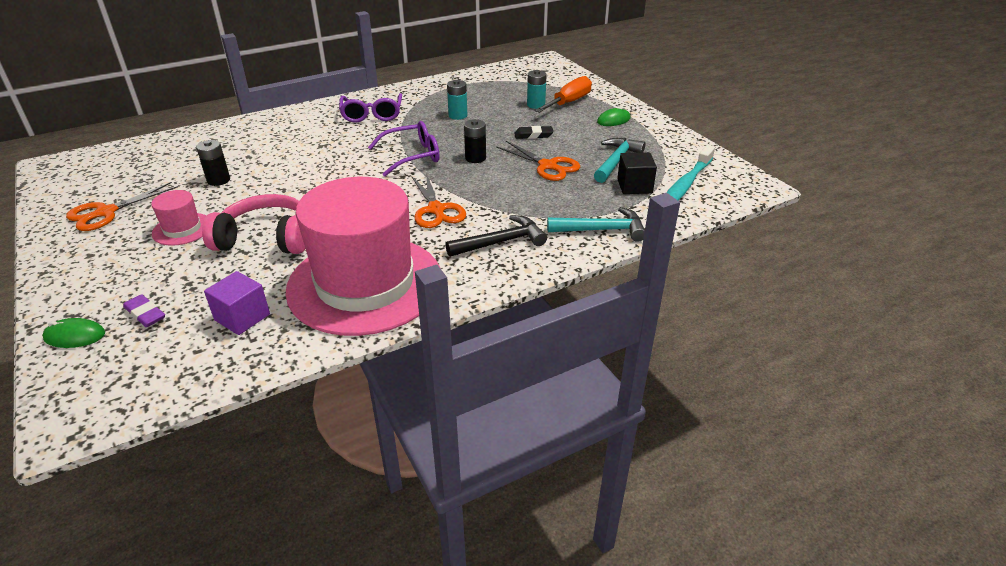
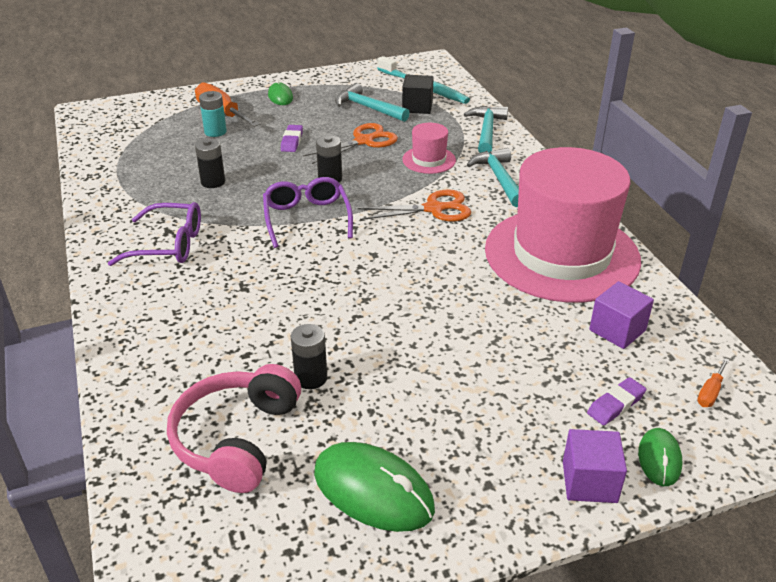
camera: 80 degrees left, 0 degrees up
orange scissors [66,182,178,231] -> green mouse [314,442,435,532]
pink hat [151,190,206,246] -> pink hat moved to [402,123,456,174]
pink headphones [202,194,305,254] -> pink headphones moved to [167,364,301,493]
black hammer [445,215,547,257] -> turquoise hammer [467,148,519,207]
turquoise battery [447,80,467,120] -> black battery [195,138,225,188]
black eraser [514,126,553,139] -> purple eraser [281,125,303,152]
none -> purple cube [563,429,627,503]
none -> orange screwdriver [697,358,729,407]

